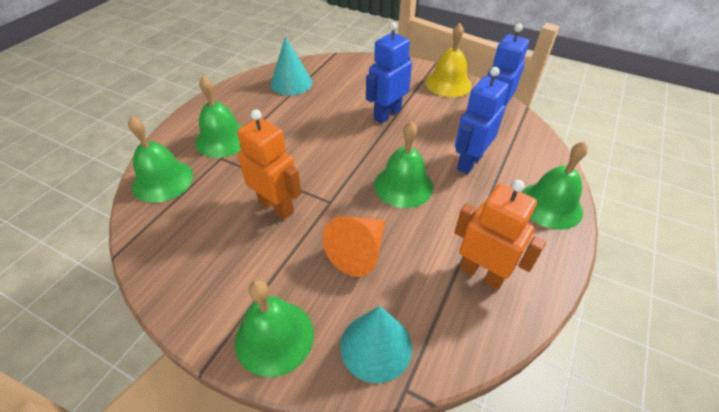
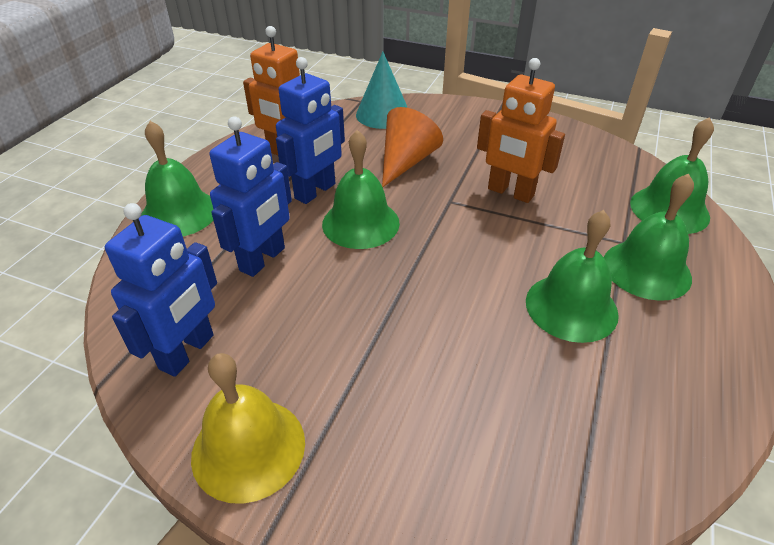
camera: 175 degrees right, 5 degrees down
green bell [235,280,314,377] -> green bell moved to [526,210,619,343]
turquoise cone [271,37,312,95] -> none
blue robot [366,22,412,124] -> blue robot moved to [276,57,345,204]

